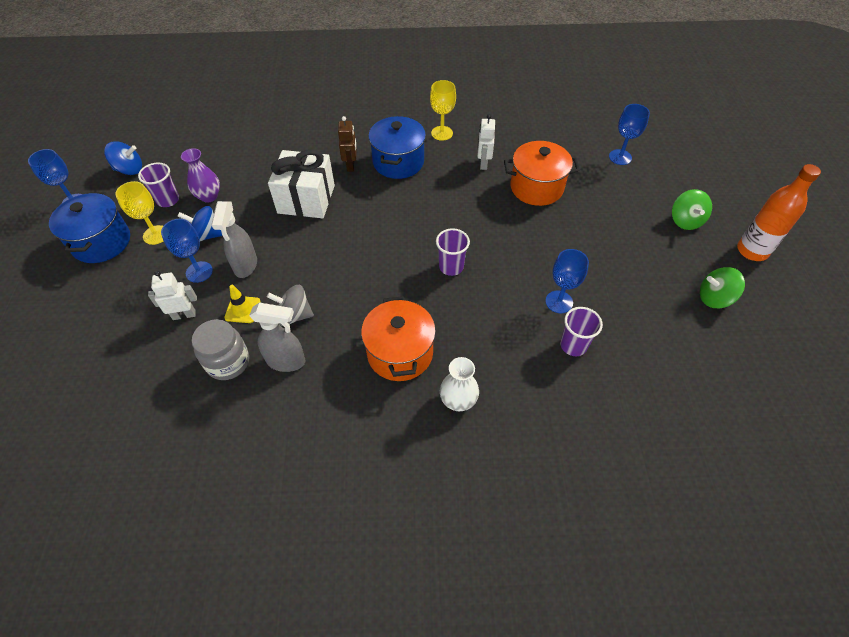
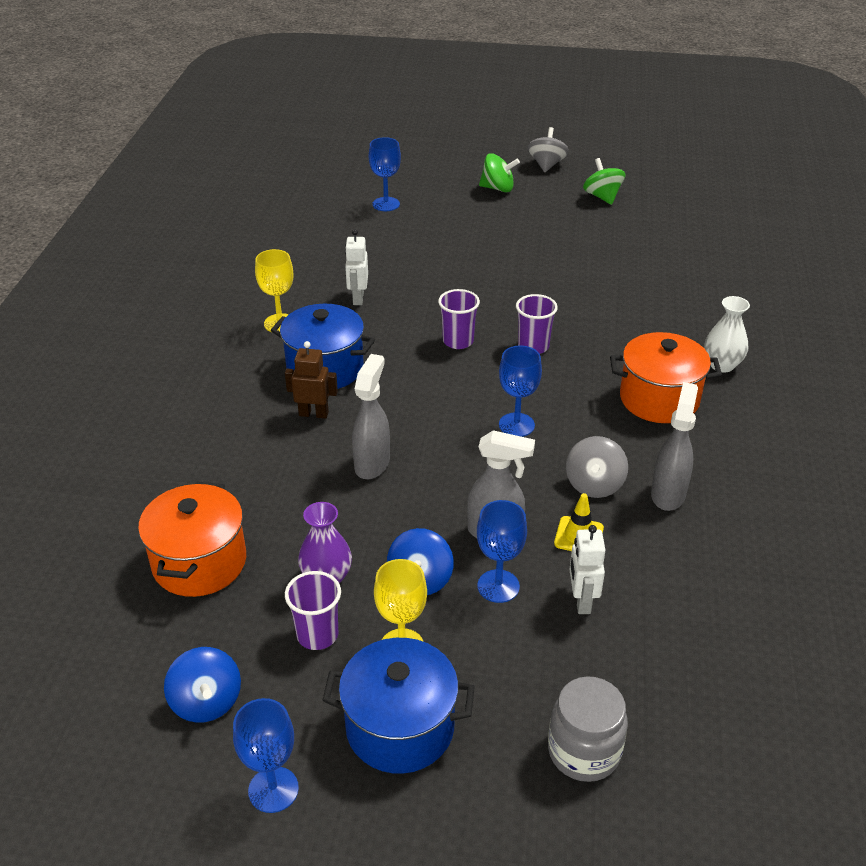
camera: 80 degrees left, 15 degrees down
blue spinning top [104,141,142,175] -> blue spinning top turned 150 degrees clockwise [164,647,241,723]
grey jar [192,319,249,380] -> grey jar moved to [548,676,628,782]
white gift [268,149,335,218] -> grey spray bottle [352,354,390,479]
white robot [477,114,495,170] -> white robot turned 75 degrees clockwise [345,229,368,305]
orange pot [504,141,580,206] -> orange pot moved to [138,482,246,597]
blue goblet [545,249,589,313] -> blue goblet moved to [499,346,542,437]
purple cup [560,307,603,356] -> purple cup moved to [438,289,480,349]
green spinning top [700,267,745,308] -> green spinning top turned 150 degrees clockwise [583,158,625,205]
orange bottle [737,164,821,261] -> grey spinning top [527,127,569,172]

